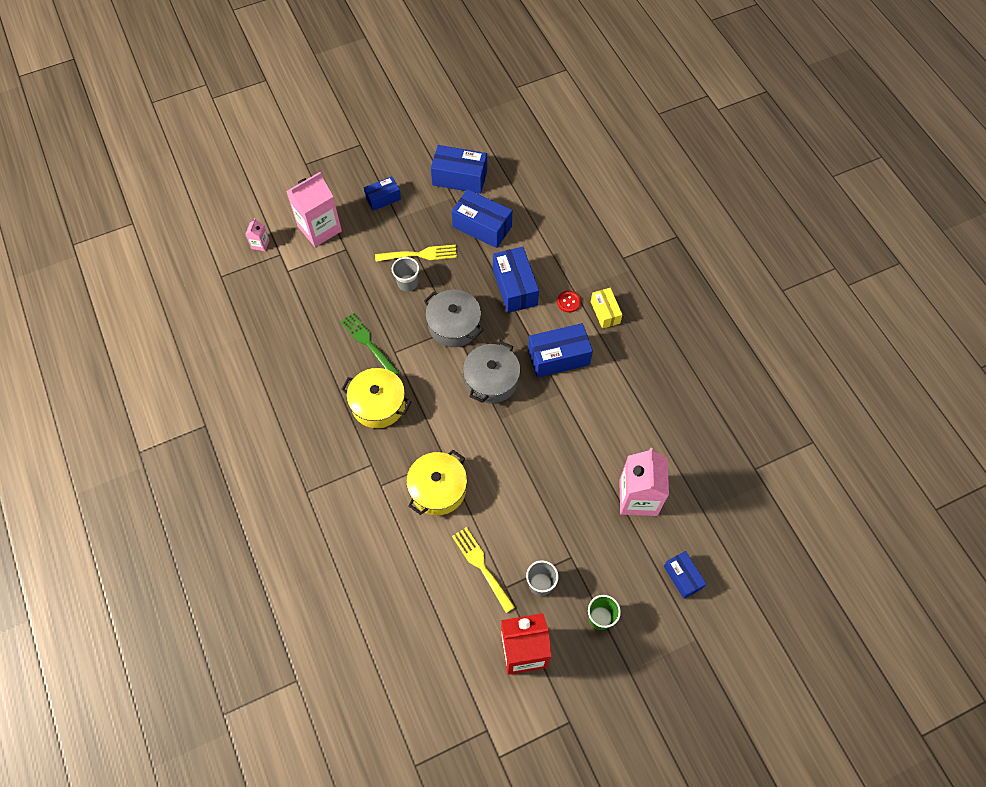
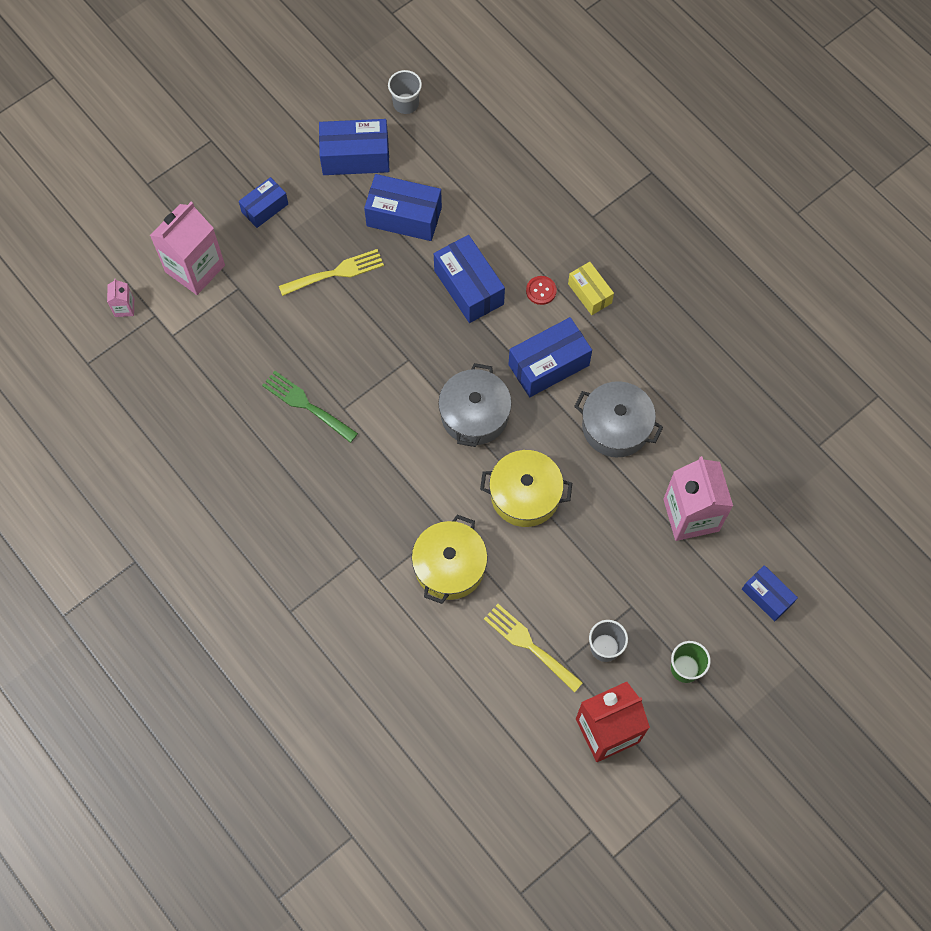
camera: 15 degrees left, 5 degrees up
yellow pot [341,368,411,428] -> yellow pot moved to [480,450,572,527]
grey cup [392,257,419,291] -> grey cup moved to [388,70,422,114]
grey pot [424,290,484,347] -> grey pot moved to [574,381,663,457]

